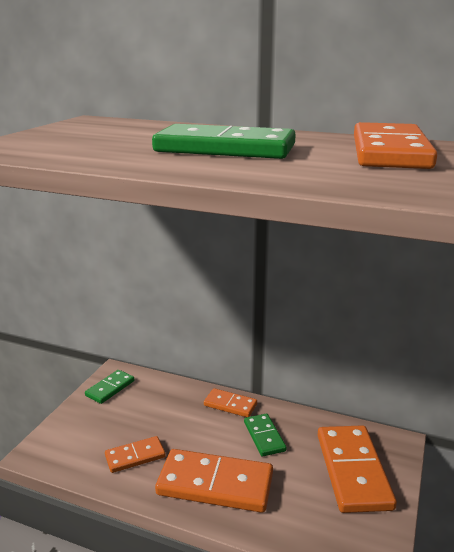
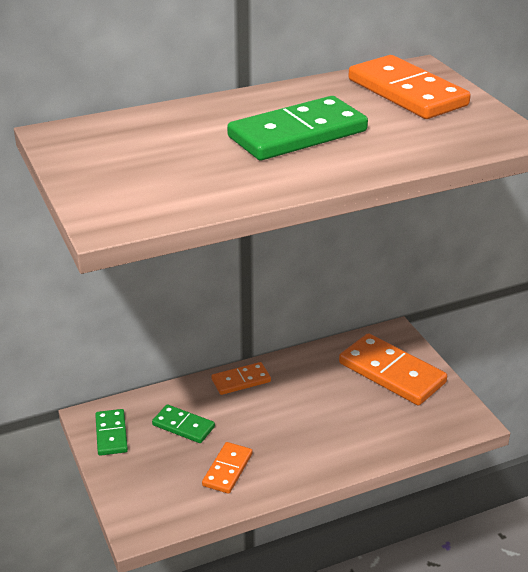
camera: 45 degrees left, 10 degrees up
orange domino [155,449,273,513] -> none
green domino [244,414,287,457] -> green domino moved to [152,404,215,443]

